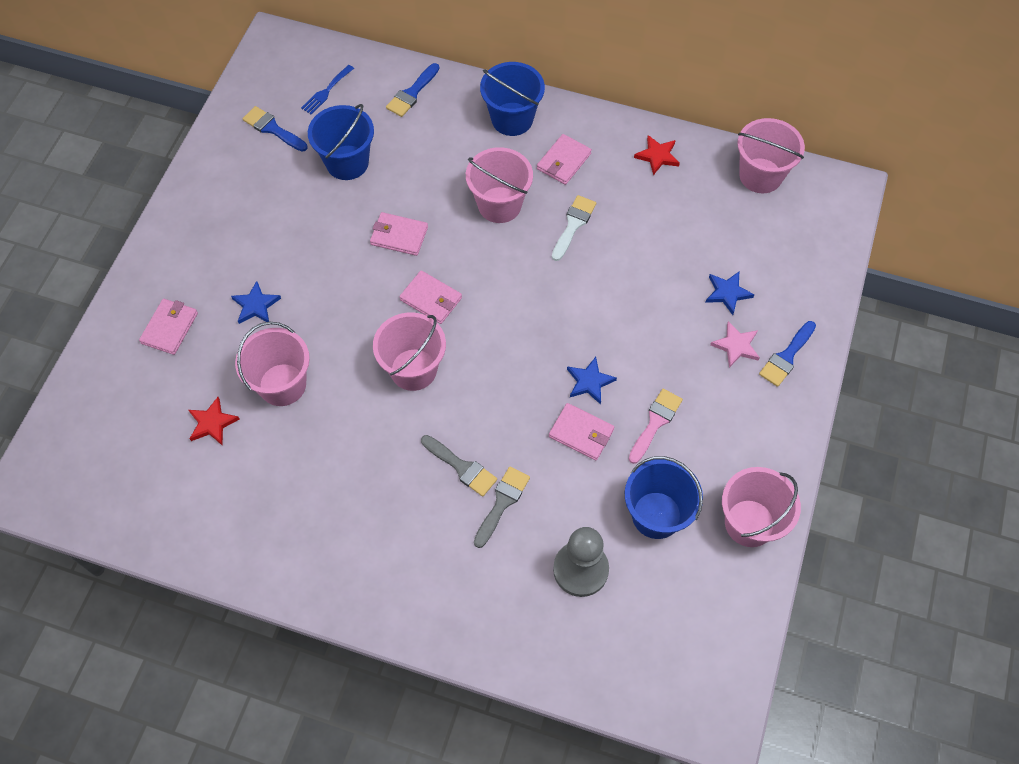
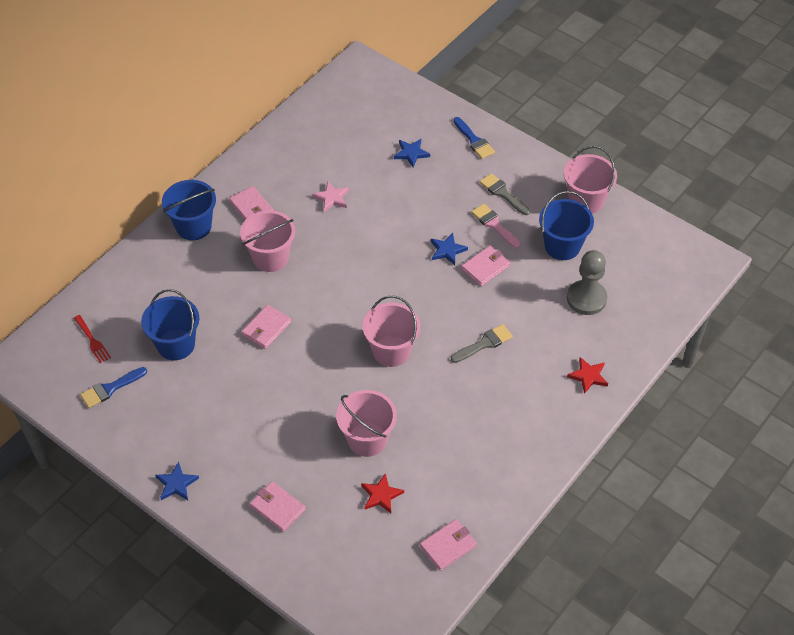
camera: 70 degrees left, 10 degrees down
blue star [231,281,281,324] -> blue star moved to [155,462,199,500]
blue fork [301,65,354,115] -> red fork [74,315,111,363]
blue brush [386,63,440,117] -> none
pink wallet [399,270,462,324] -> pink wallet moved to [420,519,477,571]
grey brush [474,466,530,548] -> grey brush moved to [480,173,530,215]
white brush [552,195,596,261] -> none
red star [634,135,680,175] -> red star moved to [567,357,608,394]
pink star [710,321,760,368] -> pink star moved to [312,182,349,212]
pink bucket [737,118,805,193] -> none

